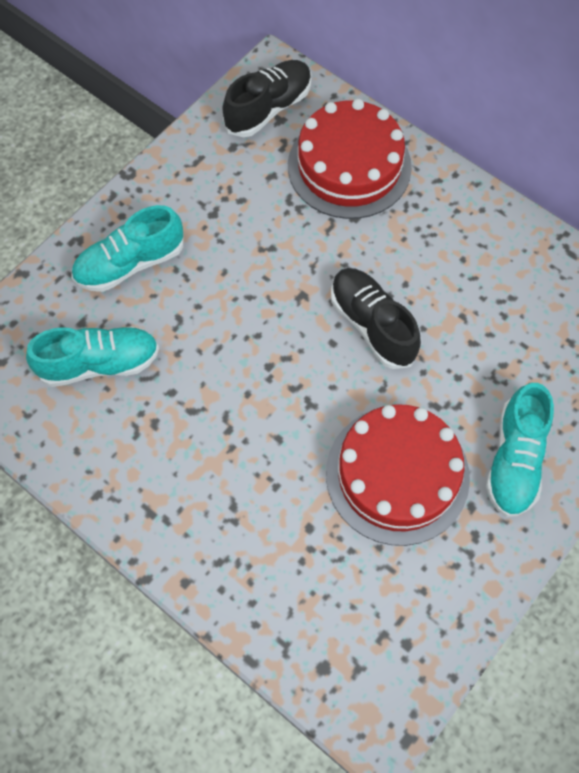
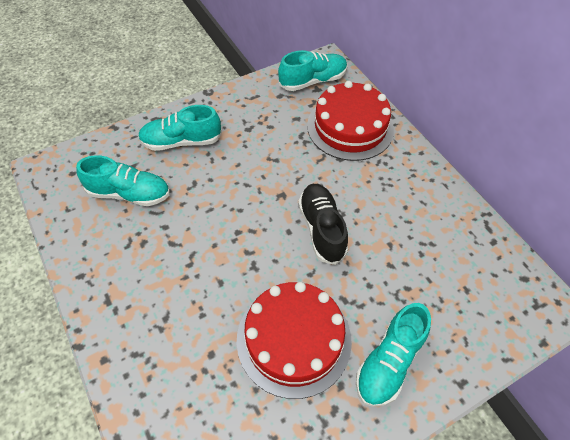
camera: 20 degrees right, 10 degrees down
black shoe [223,60,311,137] -> turquoise shoe [278,50,347,91]

